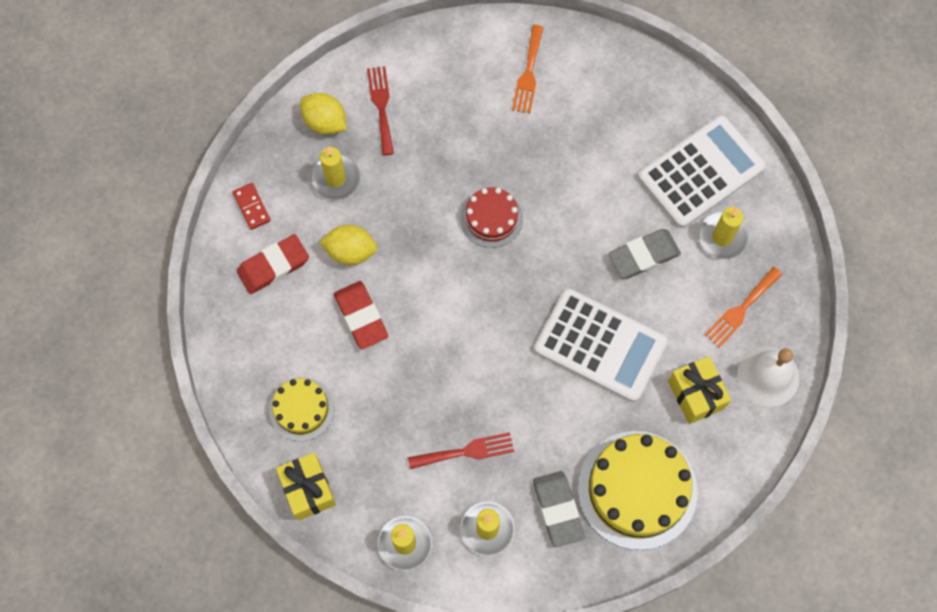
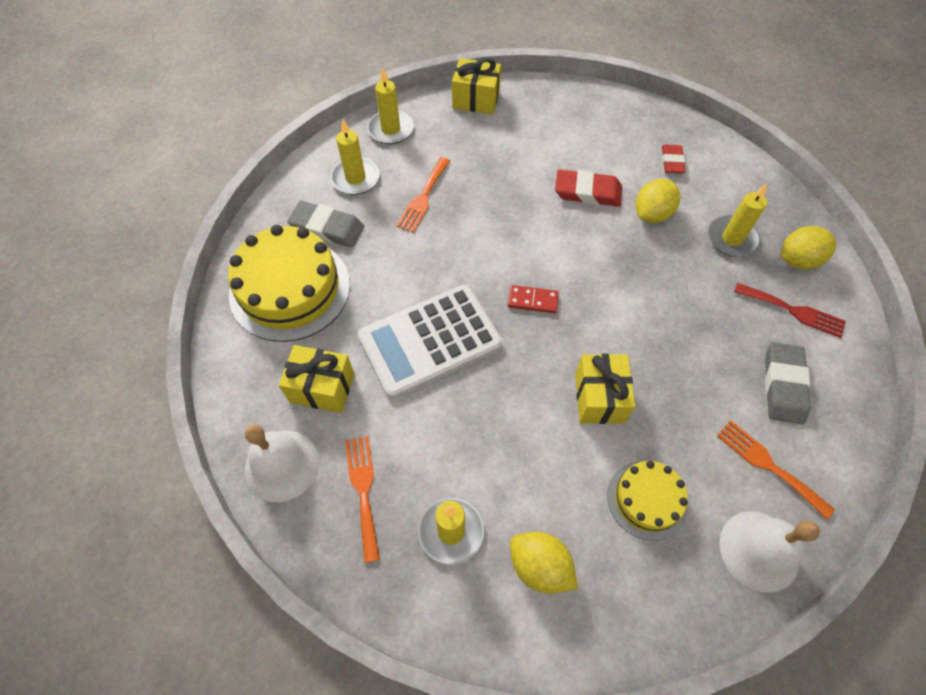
camera: 125 degrees right, 10 degrees down
red domino [233,183,271,230] -> red domino moved to [508,285,559,313]
red eraser [237,234,309,294] -> red eraser [662,145,685,173], size x0.64
yellow cake [269,377,335,441] -> yellow cake moved to [607,461,688,540]
red fork [408,432,514,469] -> orange fork [396,157,450,233]
red cake [461,187,523,248] -> none
grey eraser [608,229,681,278] -> grey eraser moved to [765,342,810,424]
white calculator [638,115,766,228] -> yellow lemon [510,532,578,594]
none -> yellow gift [575,354,635,424]
none -> white bell [719,511,820,593]

